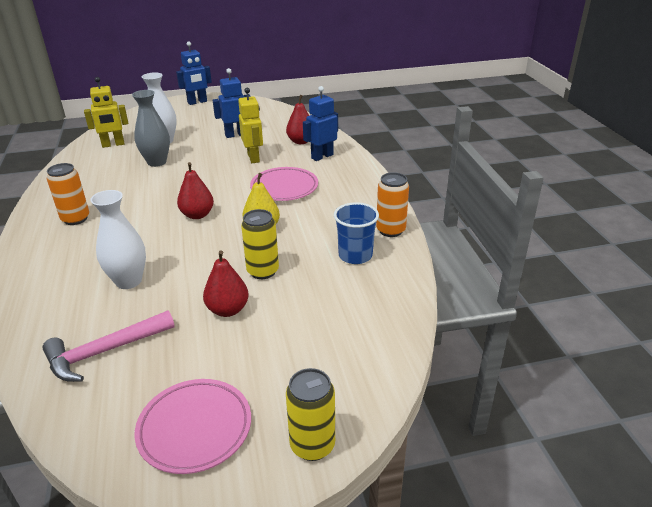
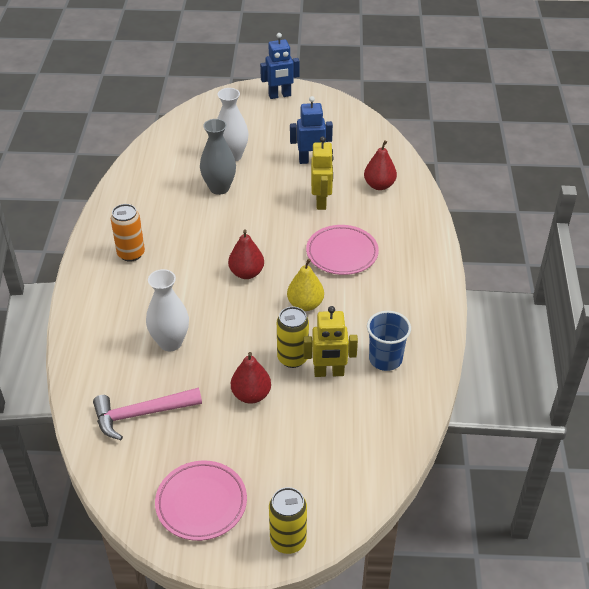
camera: 15 degrees right, 10 degrees up
yellow robot [84,77,128,148] -> yellow robot moved to [303,306,358,377]
blue robot [303,86,338,161] -> none
orange can [376,172,409,237] -> none

